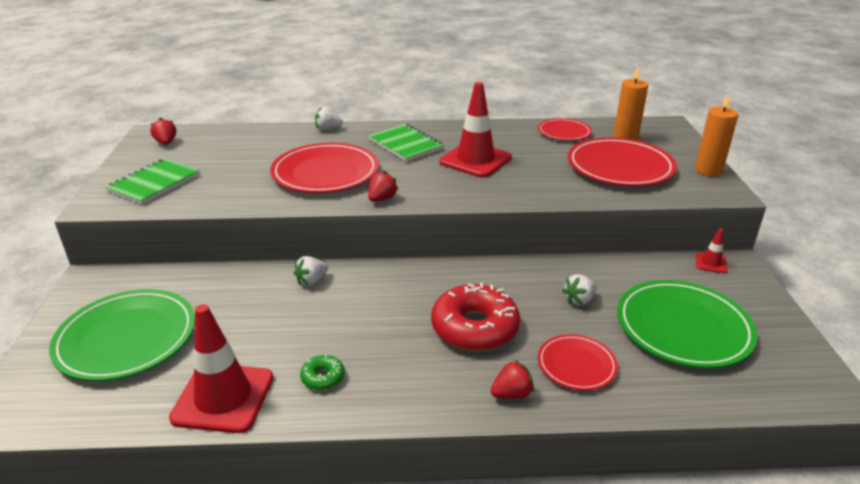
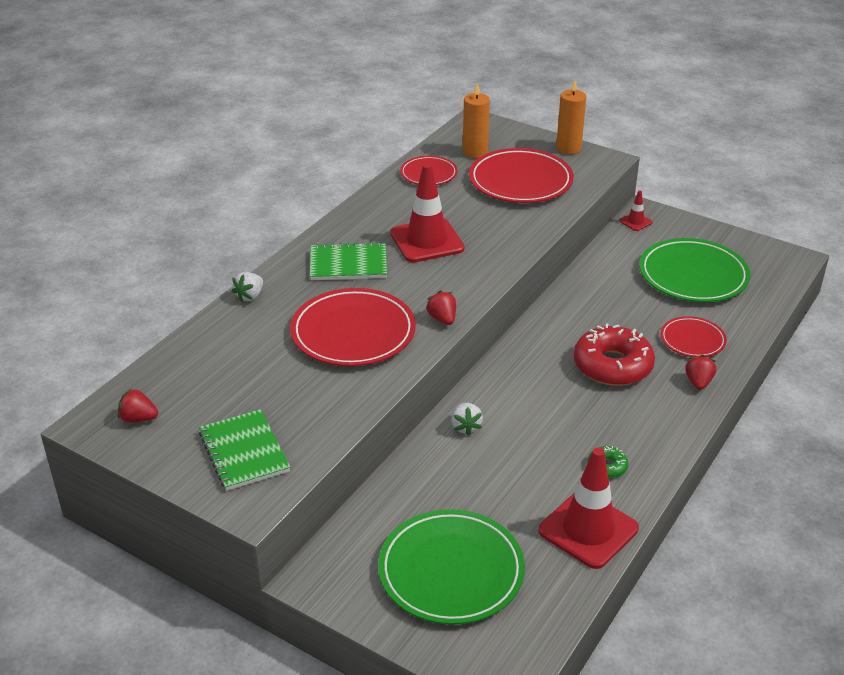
camera: 55 degrees left, 5 degrees up
white strawberry [562,274,597,306] -> none

